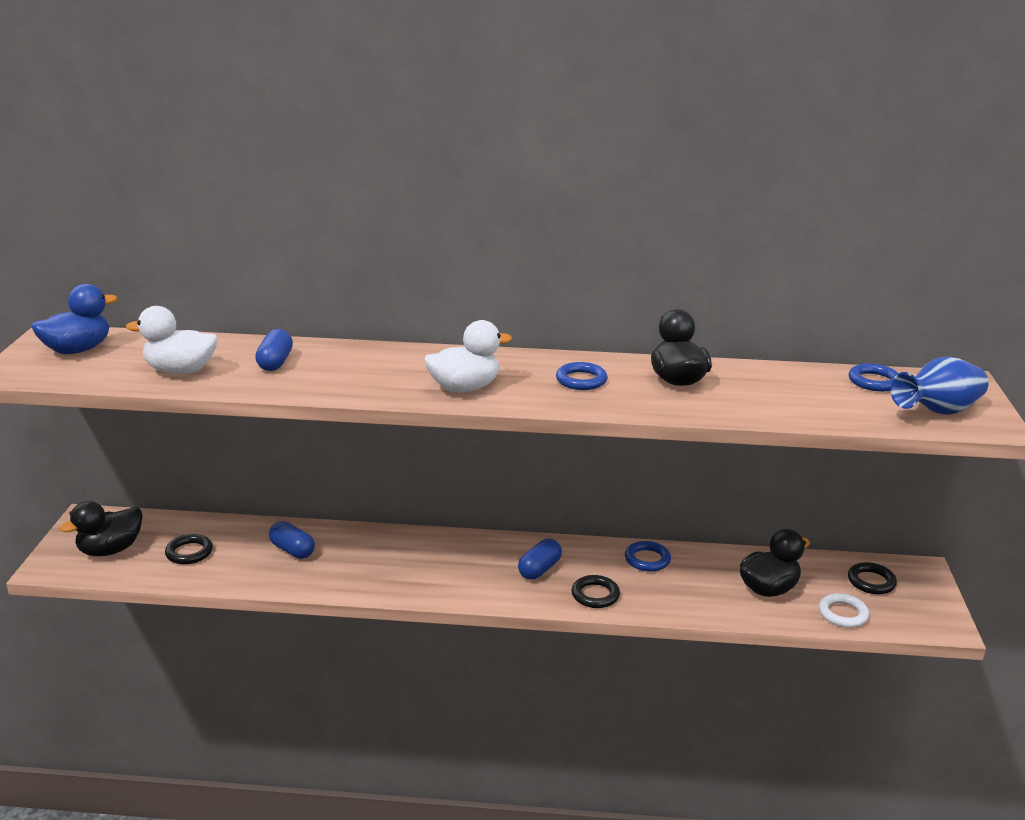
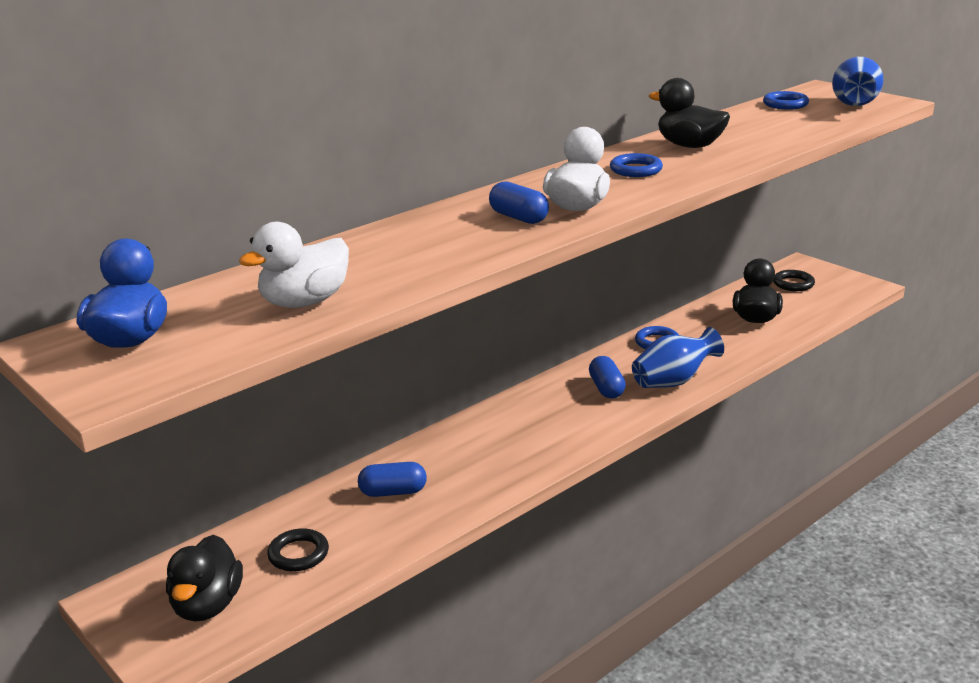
camera: 45 degrees left, 0 degrees up
blue capsule [255,329,293,371] -> blue capsule moved to [489,181,549,224]
black ring [572,575,620,608] -> blue vase [632,327,724,388]
white ring [819,593,869,628] -> none

